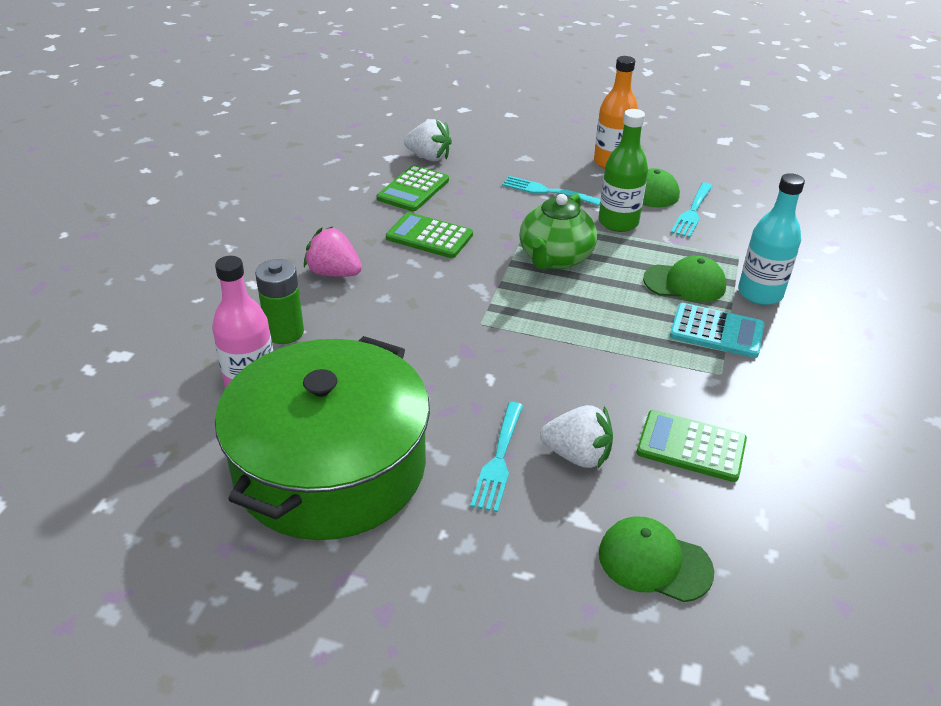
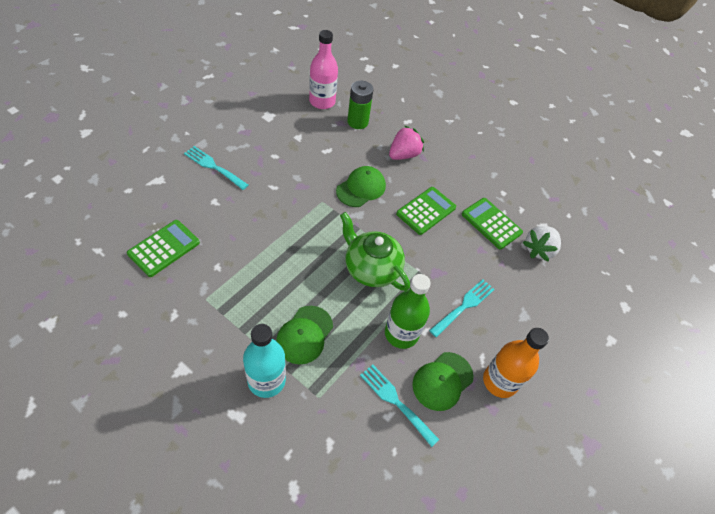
camera: 105 degrees right, 15 degrees up
green pot [215,336,430,540] -> none
white strawberry [540,405,613,469] -> none
green cap [599,517,714,602] -> green cap moved to [336,166,386,207]
turquoise calculator [670,303,765,358] -> none

